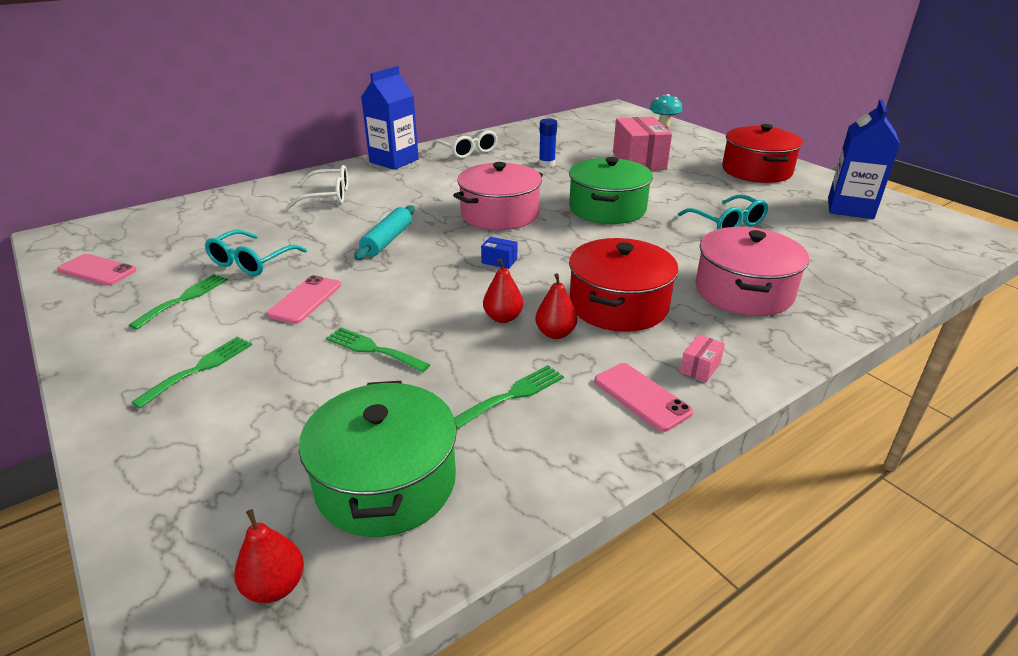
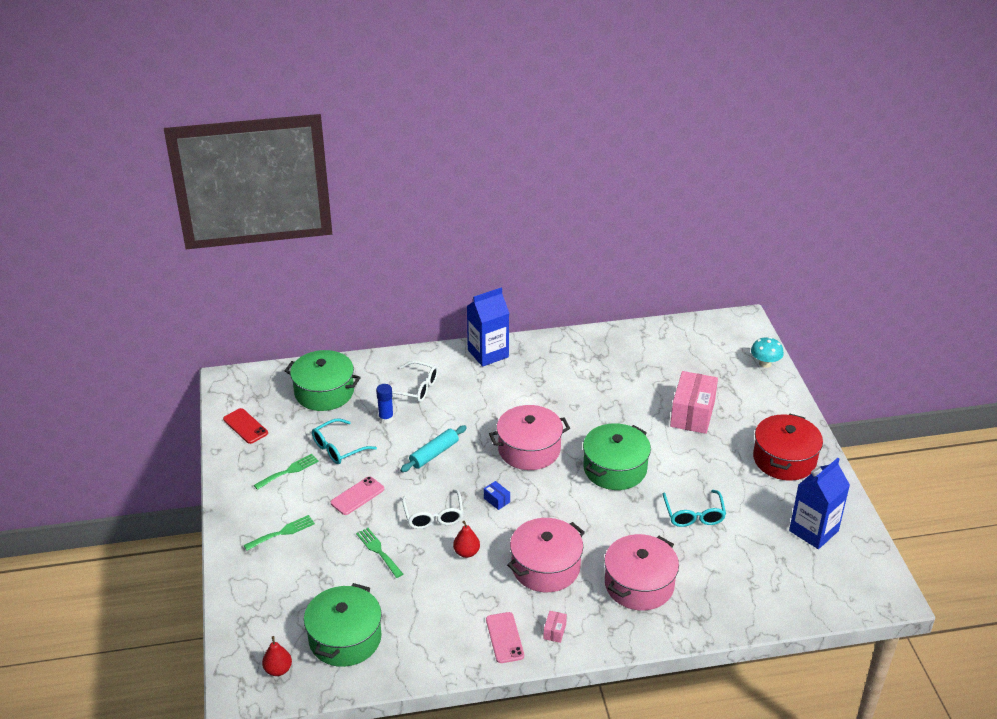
camera: 25 degrees right, 5 degrees up
pink phone [57,254,136,286] -> red phone [223,408,268,444]
white glasses [431,130,498,159] -> white glasses moved to [402,489,463,529]
green fork [454,365,564,429] -> none
red pear [535,273,577,339] -> none
blue glue stick [539,118,557,167] -> blue glue stick moved to [376,384,394,423]
red pot [569,238,679,332] -> pink pot [507,518,585,592]
pink box [680,334,725,383] -> pink box turned 45 degrees counterclockwise [543,611,567,643]
none -> green pot [285,350,361,411]

